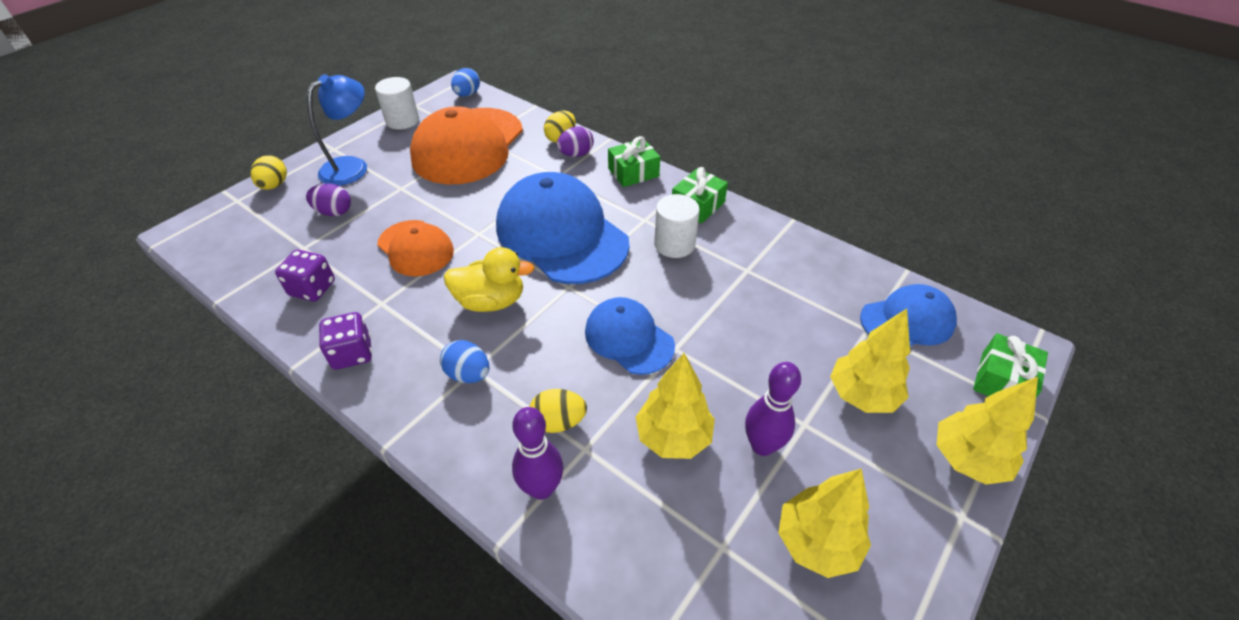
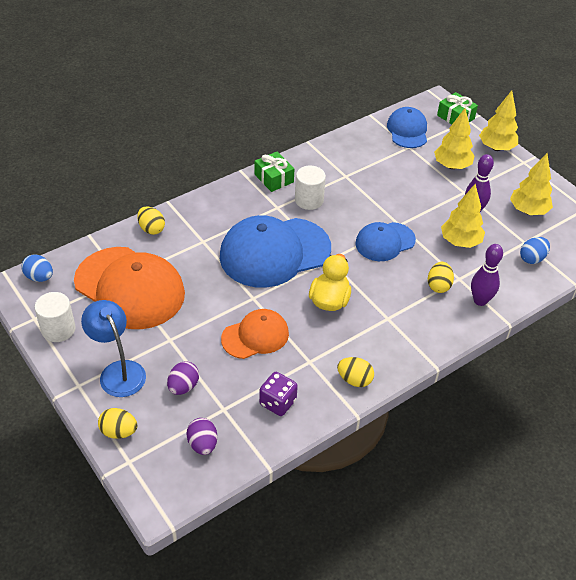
camera: 75 degrees left, 0 degrees up
purple dice [319,312,372,370] -> yellow egg [337,357,374,387]
blue egg [440,340,489,383] -> blue egg moved to [520,237,550,264]
purple egg [557,126,594,157] -> purple egg moved to [187,418,217,455]
green gift [608,136,660,187] -> none

